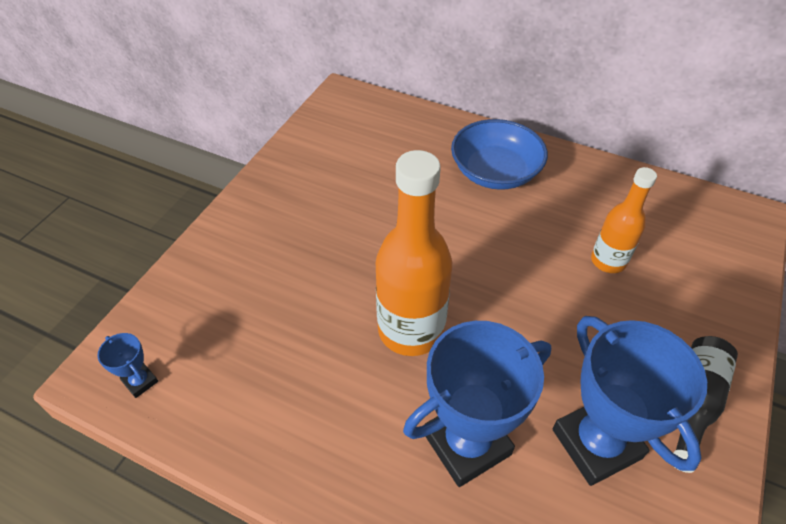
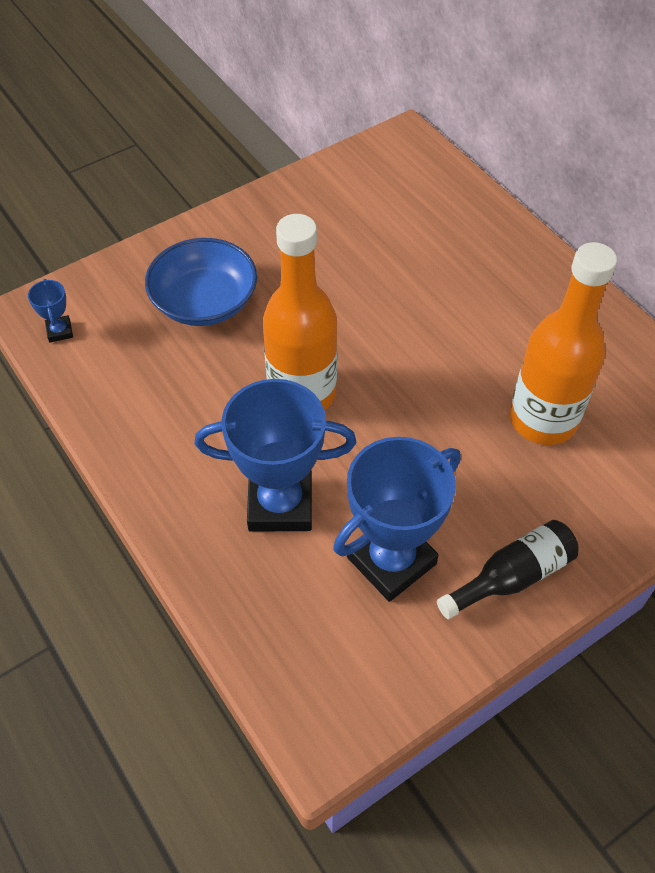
camera: 30 degrees right, 5 degrees up
blue bowl [451,119,548,190] -> blue bowl moved to [145,238,257,326]
blue trophy [553,316,707,486] -> blue trophy turned 45 degrees clockwise [333,437,461,602]
orange bottle [591,167,657,273] -> orange bottle [510,242,617,445], size x1.71

